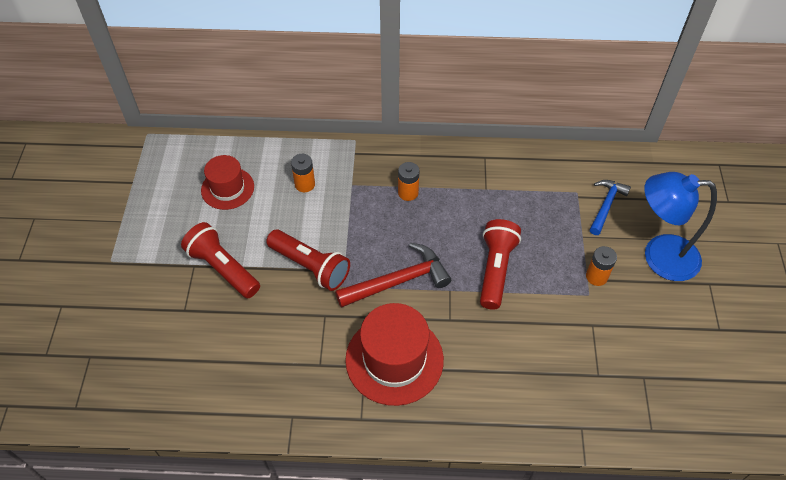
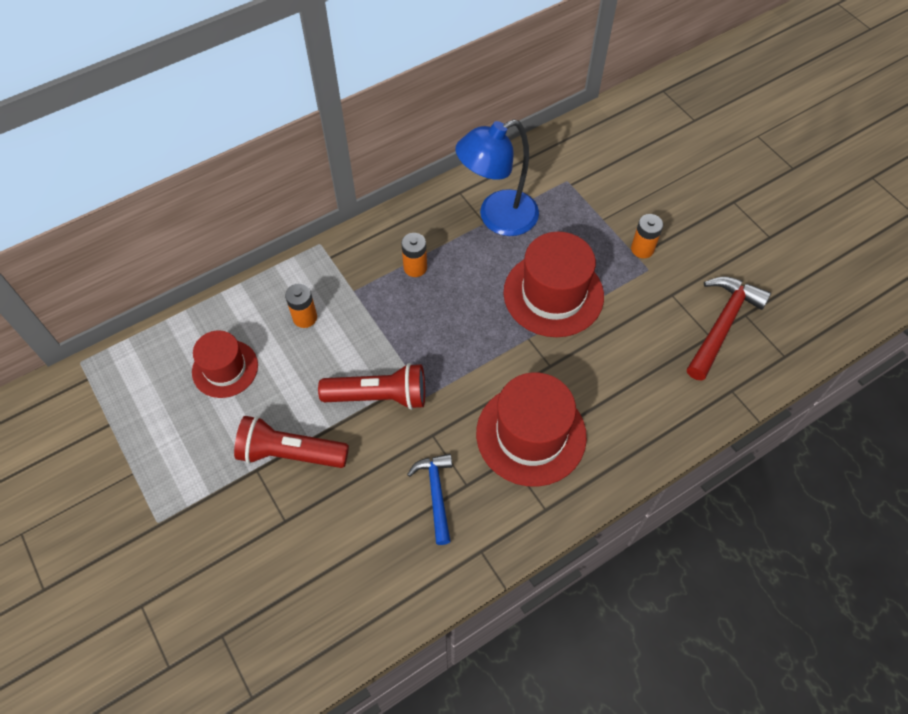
camera: 35 degrees left, 5 degrees up
red hammer [335,243,451,308] -> red hammer moved to [687,276,771,381]
red flashlight [480,219,521,310] -> red hat [503,232,604,337]
blue hammer [590,180,631,235] -> blue hammer moved to [407,454,452,545]
blue lamp [644,172,717,281] -> blue lamp moved to [455,119,539,236]

